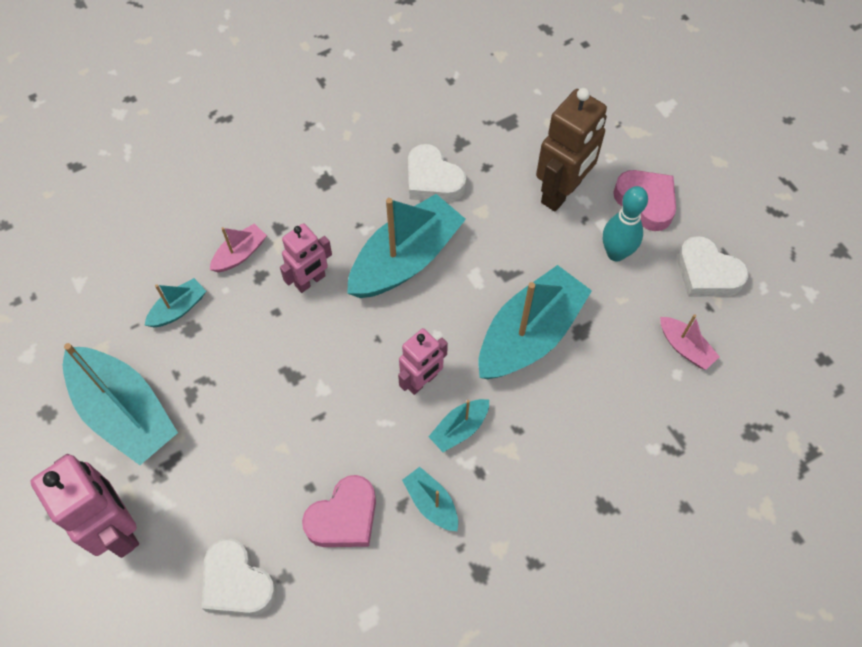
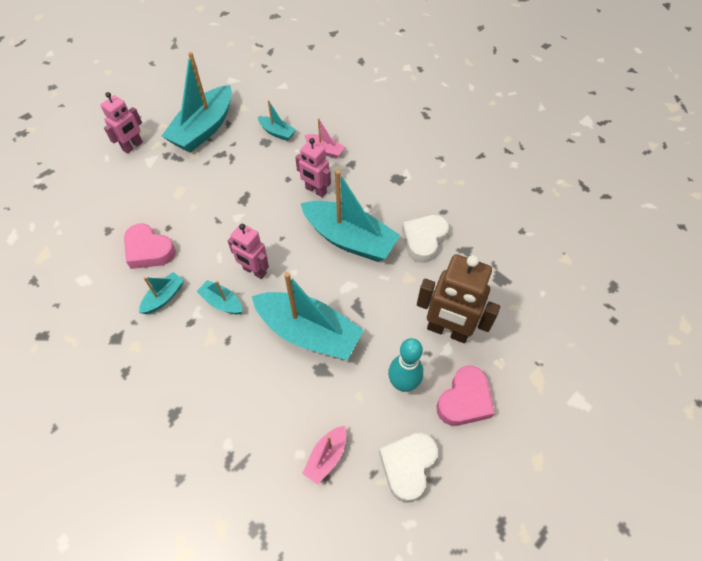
camera: 75 degrees right, 5 degrees down
pink robot [30,454,139,558] -> pink robot [100,92,143,154], size x0.62
white heart [202,538,277,616] -> none

